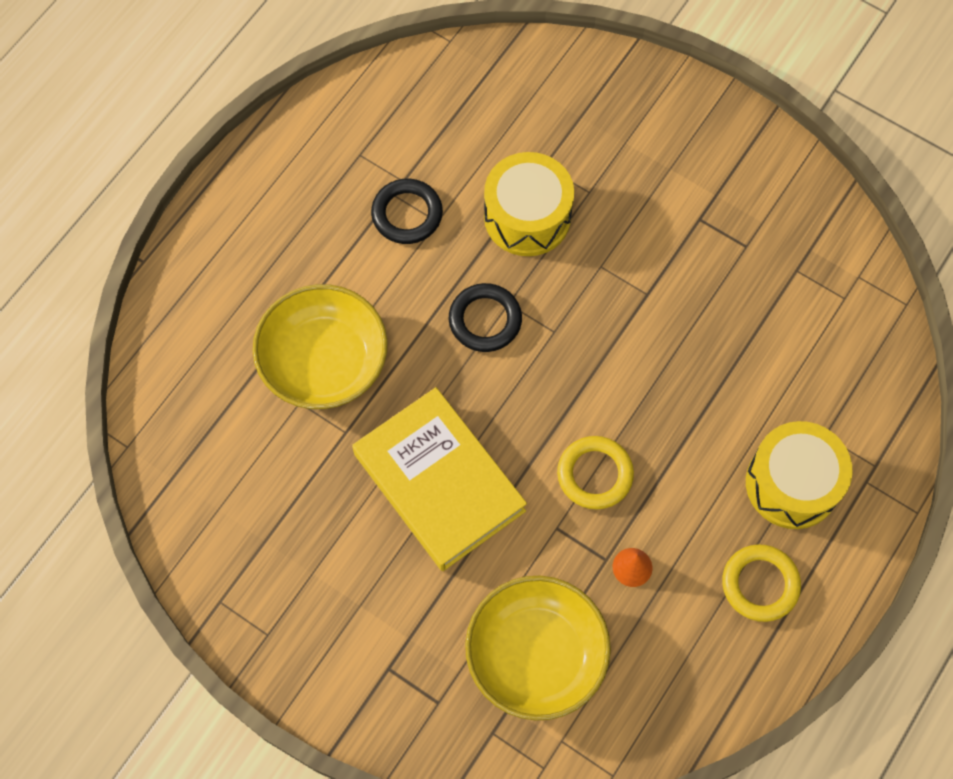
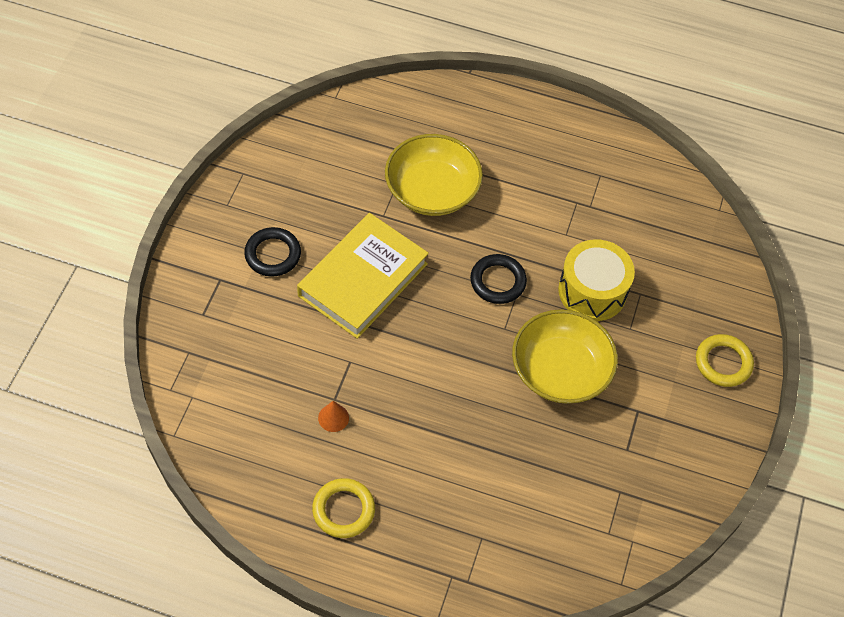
camera: 70 degrees right, 10 degrees down
black ring [371,179,443,244] -> black ring moved to [244,227,301,277]
yellow bowl [465,576,611,721] -> yellow bowl moved to [512,309,618,404]
yellow ring [557,436,634,509] -> yellow ring moved to [696,334,754,387]
yellow drum [746,421,853,529] -> none

